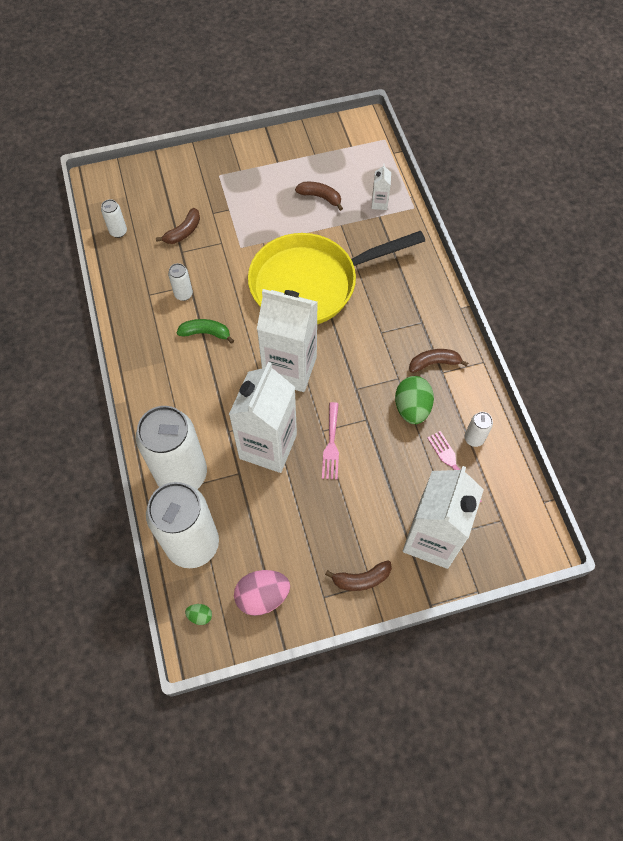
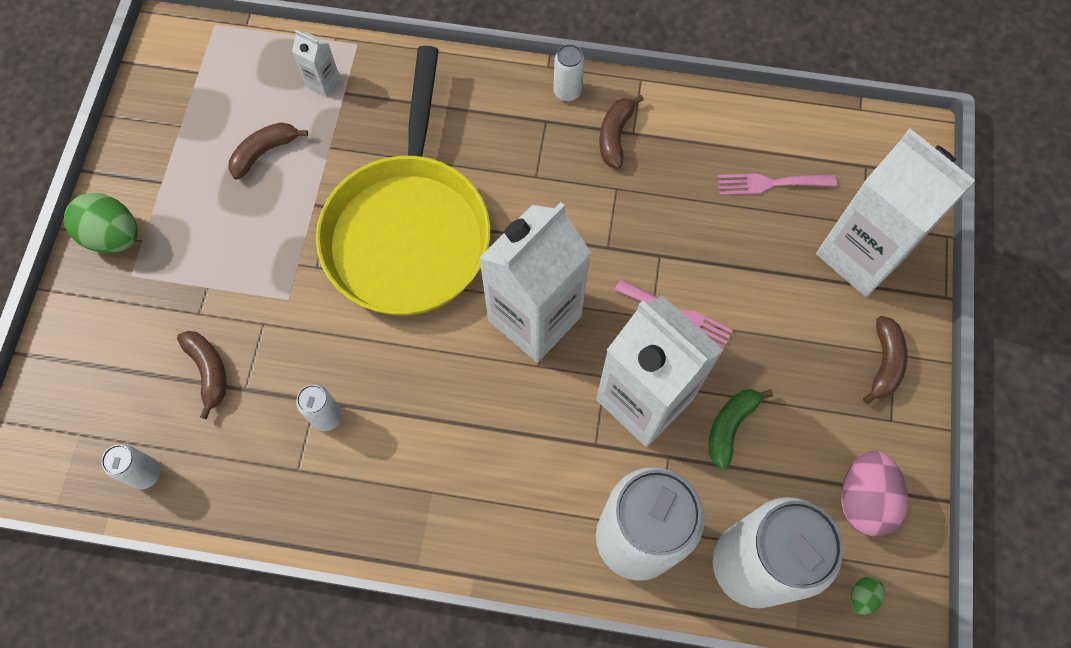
camera: 65 degrees left, 5 degrees up
green banana [177,319,234,344] -> green banana moved to [709,389,773,470]
green egg [395,376,434,424] -> green egg moved to [64,193,138,253]
white can [465,412,493,447] -> white can moved to [554,44,584,102]

